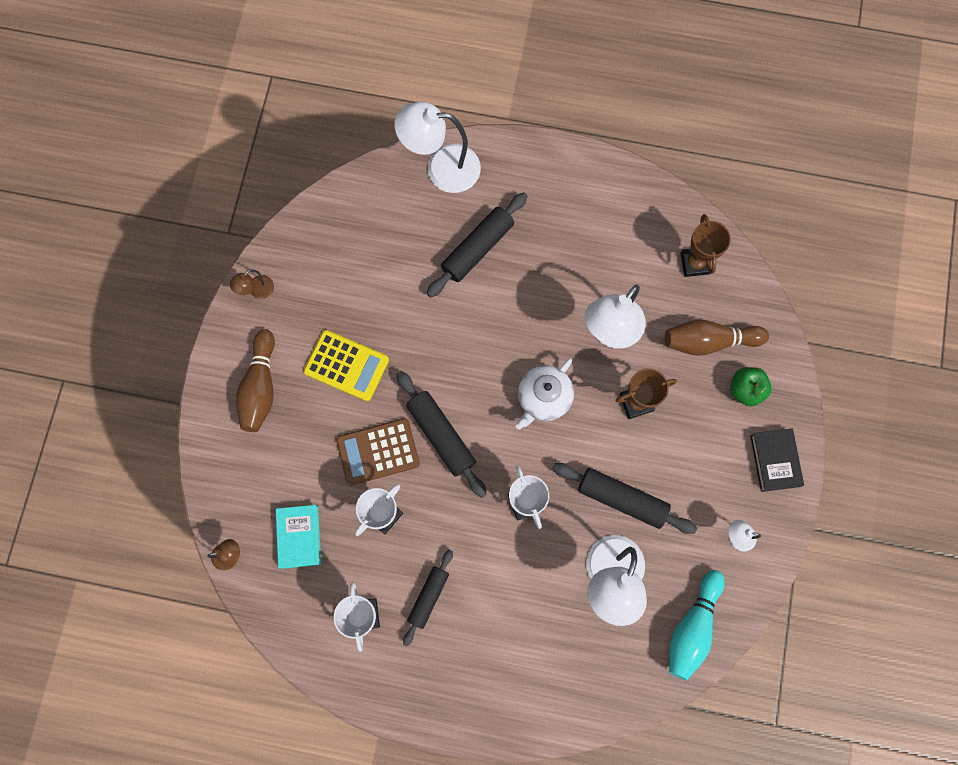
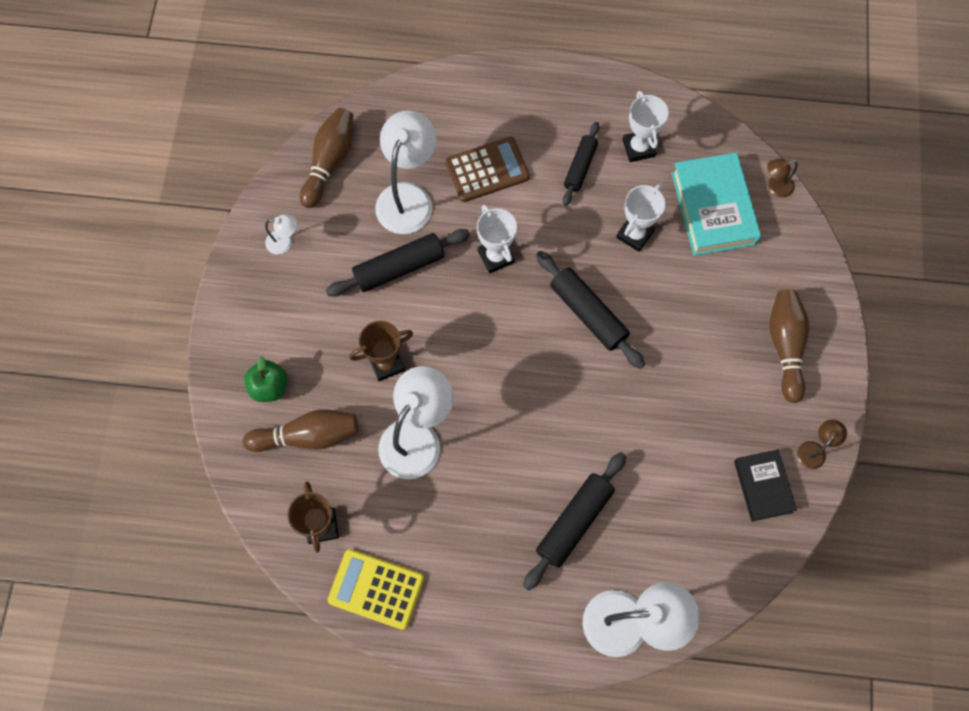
camera: 175 degrees right, 5 degrees down
turquoise book [276,505,321,569] -> turquoise book [671,153,761,256], size x1.63
yellow calculator [304,330,389,401] -> yellow calculator moved to [327,549,424,630]
brown calculator [336,418,420,486] -> brown calculator moved to [445,137,530,202]
white teapot [516,358,574,430] -> none
black rolling pin [552,463,697,534] -> black rolling pin turned 45 degrees counterclockwise [325,229,470,297]
turquoise bowling pin [669,570,725,681] -> brown bowling pin [300,108,354,208]
black book [750,428,804,492] -> black book moved to [734,449,797,522]

